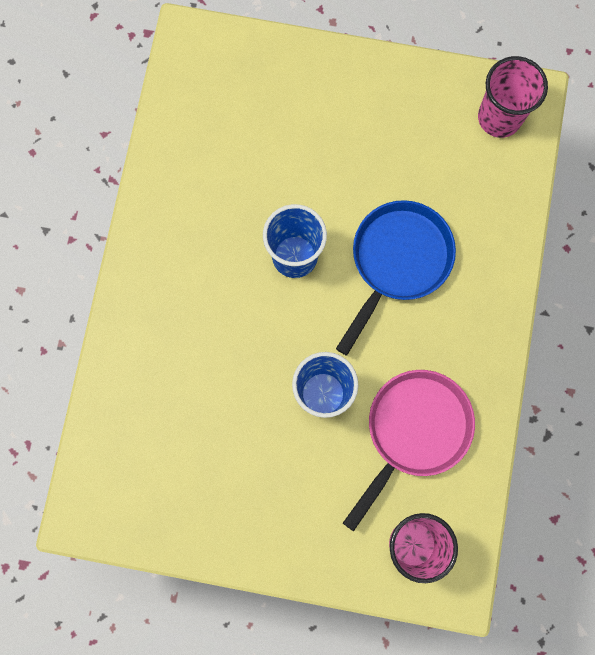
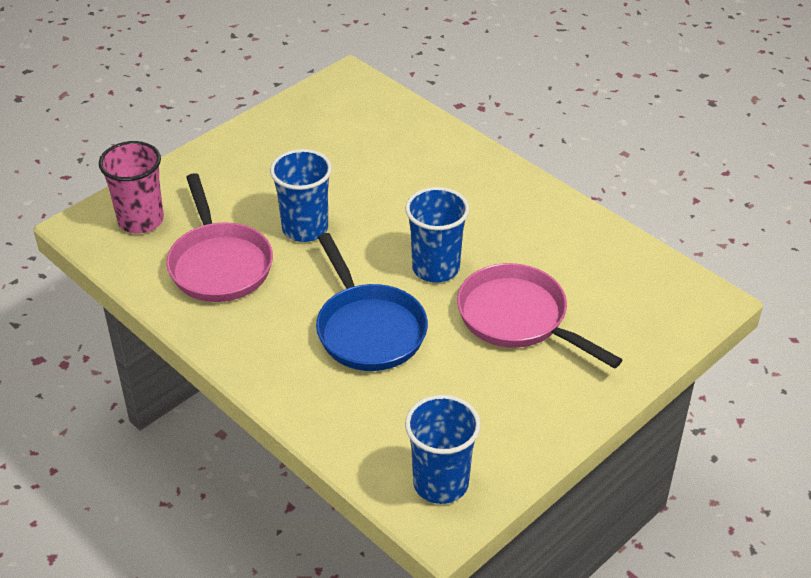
camera: 125 degrees right, 35 degrees down
pink cup [478,56,548,138] -> blue cup [405,395,481,504]
none -> pink pan [457,263,622,369]

